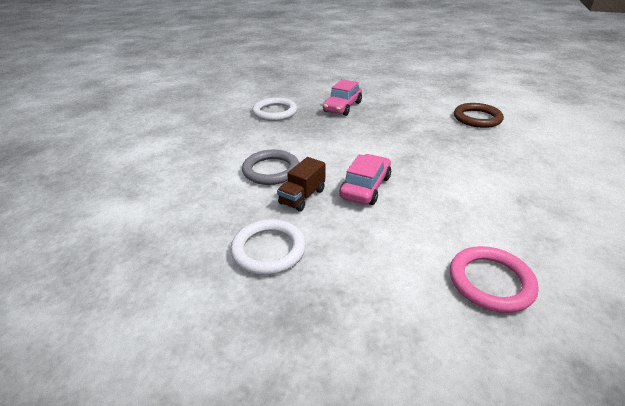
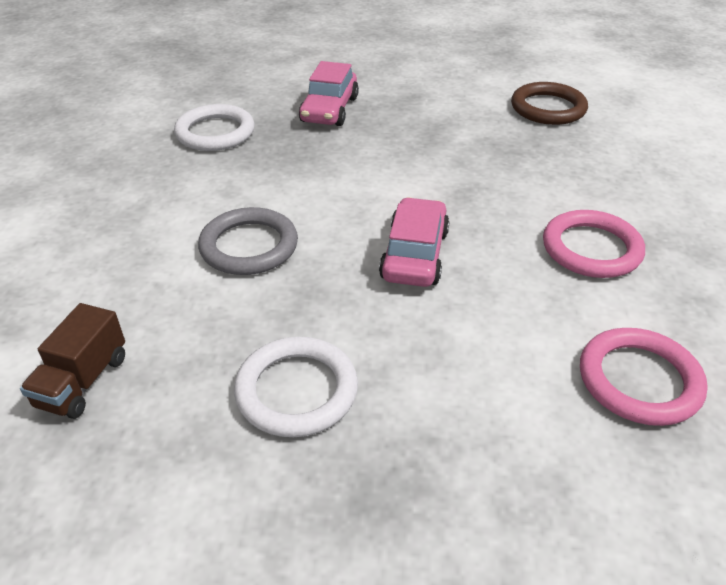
camera: 15 degrees left, 5 degrees up
brown truck [277,157,325,211] -> brown truck moved to [20,303,125,419]
none -> pink ring [543,210,645,278]

